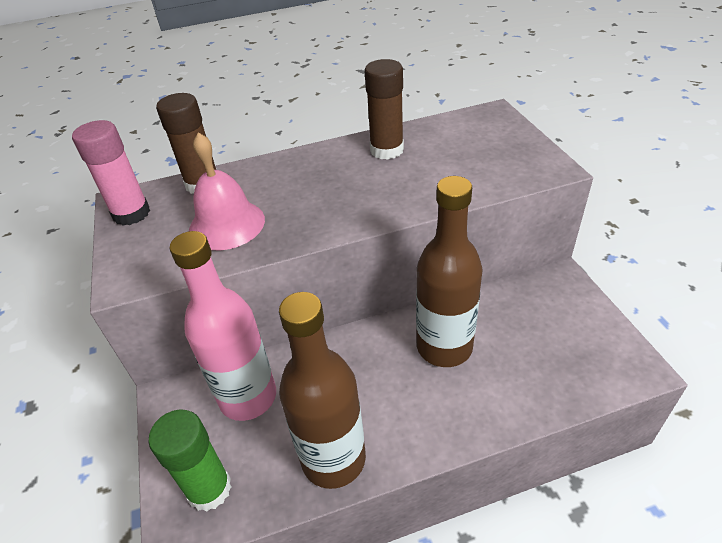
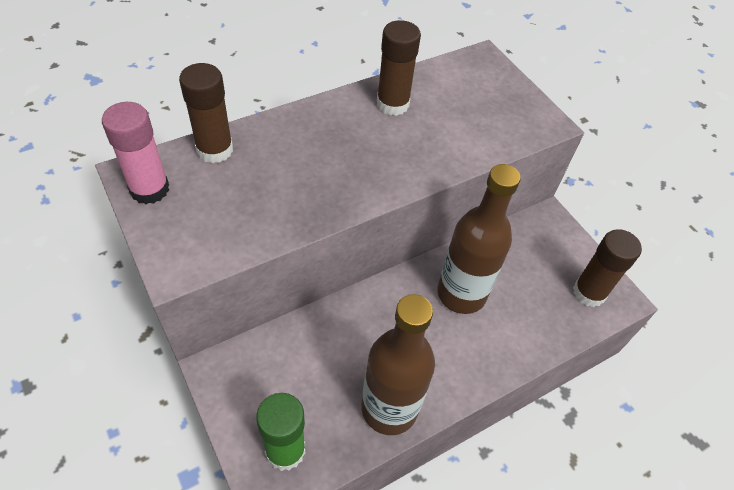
camera: 20 degrees left, 10 degrees up
pink bottle [170,231,276,421] -> none
pink bell [189,133,265,250] -> none
none -> brown glue stick [573,229,642,307]

